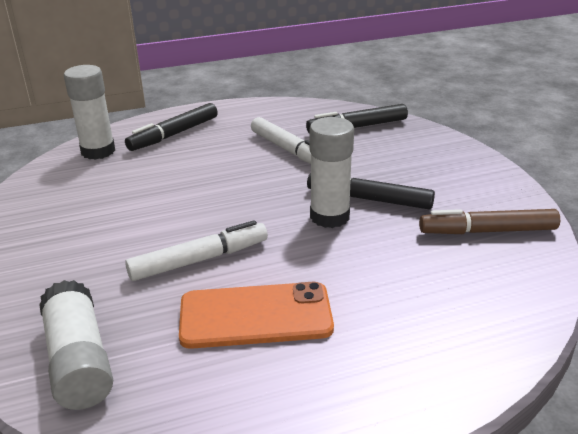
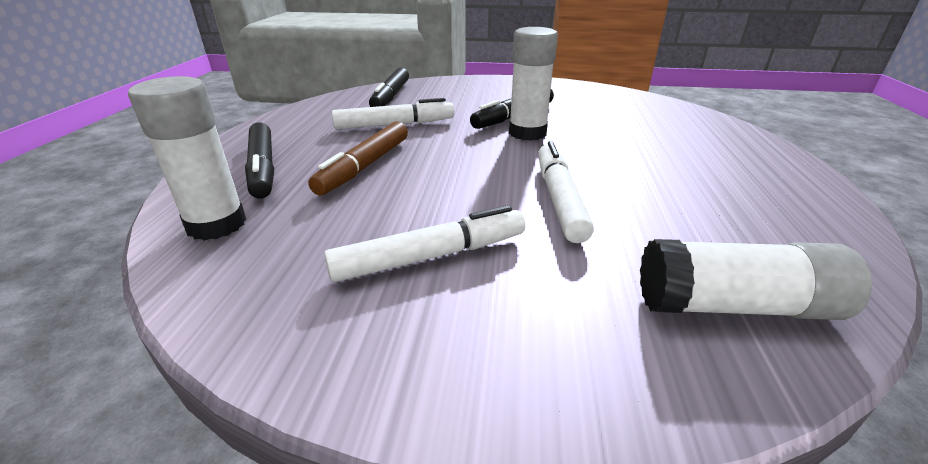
camera: 65 degrees left, 0 degrees up
orange phone [179,282,334,349] -> none
brown marker [419,209,560,234] -> brown marker moved to [308,121,408,195]
none -> white marker [324,205,525,282]

